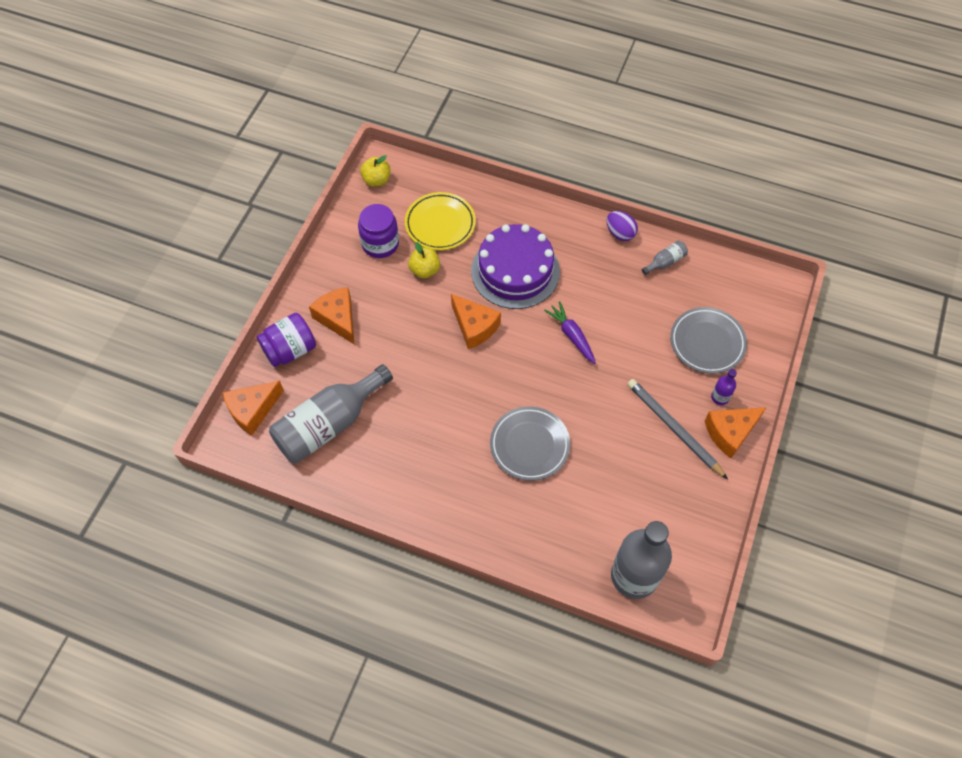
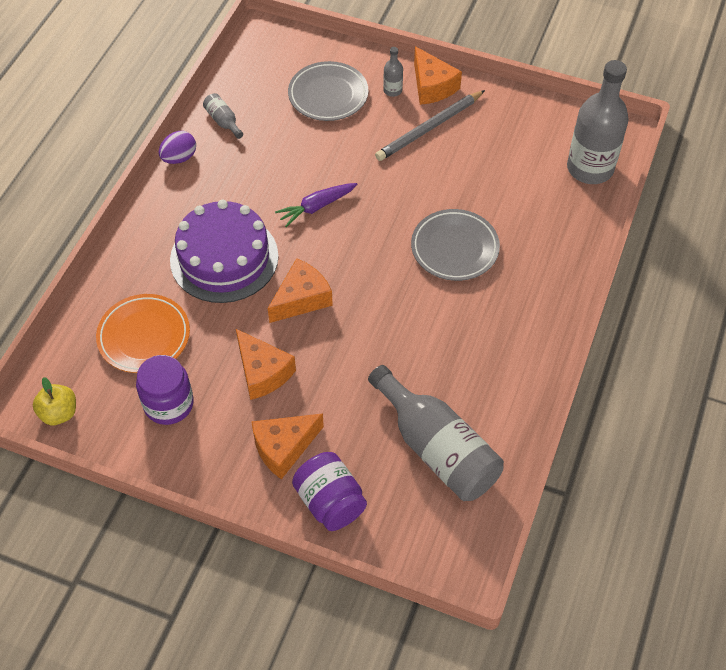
camera: 90 degrees left, 5 degrees down
orange cheese [222,381,284,436] -> orange cheese moved to [236,329,296,400]
yellow plate [405,192,476,250] -> orange plate [96,294,190,373]
yellow apple [408,242,440,278] -> none
purple bottle [711,369,737,405] -> grey bottle [383,47,403,97]

